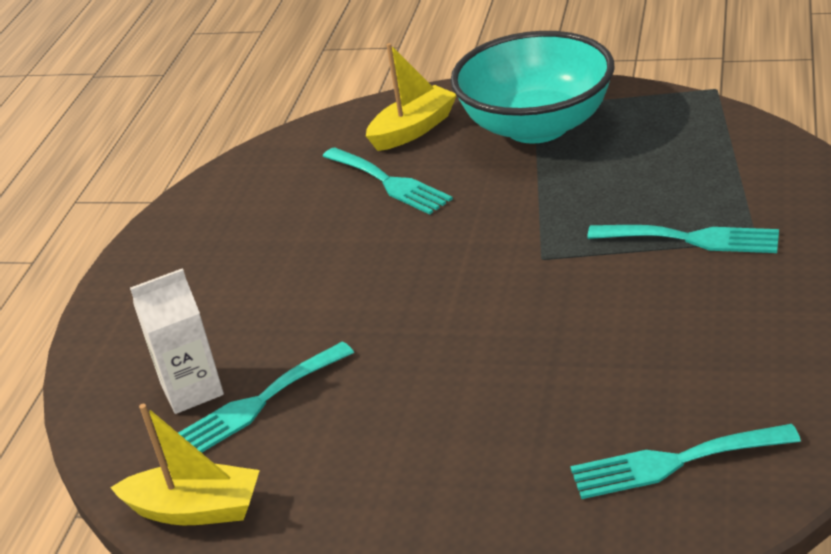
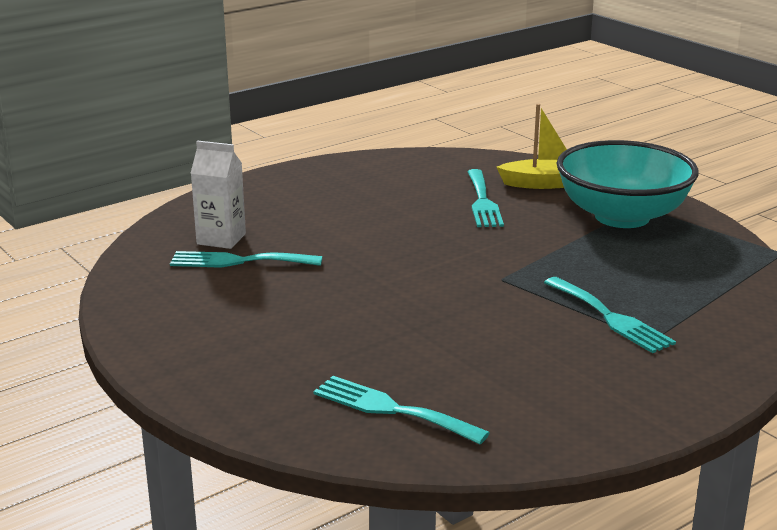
camera: 35 degrees right, 10 degrees down
yellow boat [110,404,260,525] -> none

